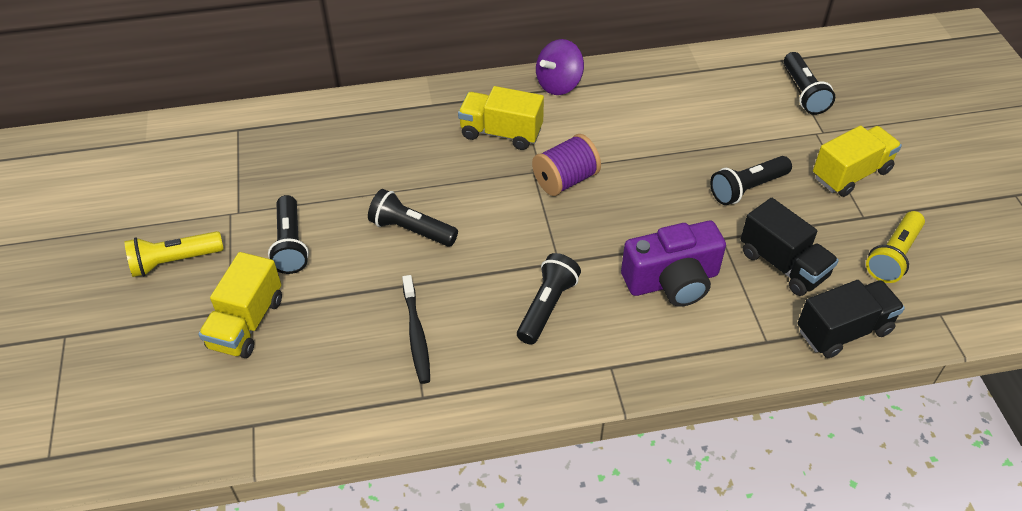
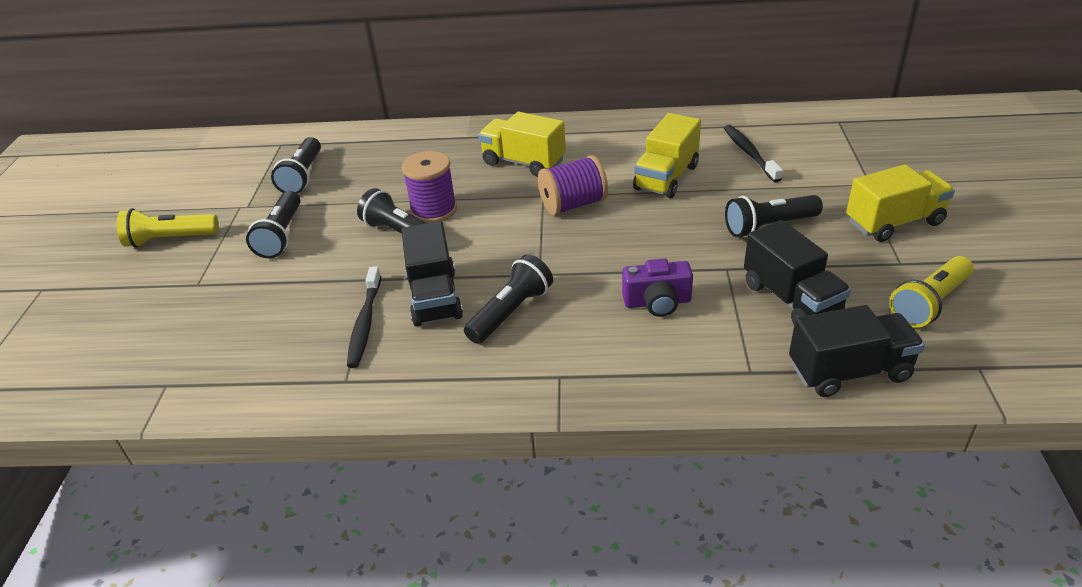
camera: 15 degrees right, 10 degrees down
yellow truck [198,252,282,358] -> yellow truck moved to [633,113,701,198]
purple spinning top [536,39,584,95] -> none
purple camera [621,221,726,307] -> purple camera [622,258,693,317], size x0.62
black flashlight [784,52,835,115] -> black flashlight moved to [271,137,321,194]
none -> black truck [401,221,463,326]
none -> purple spool [402,151,457,223]
none -> black toothbrush [724,125,783,182]

